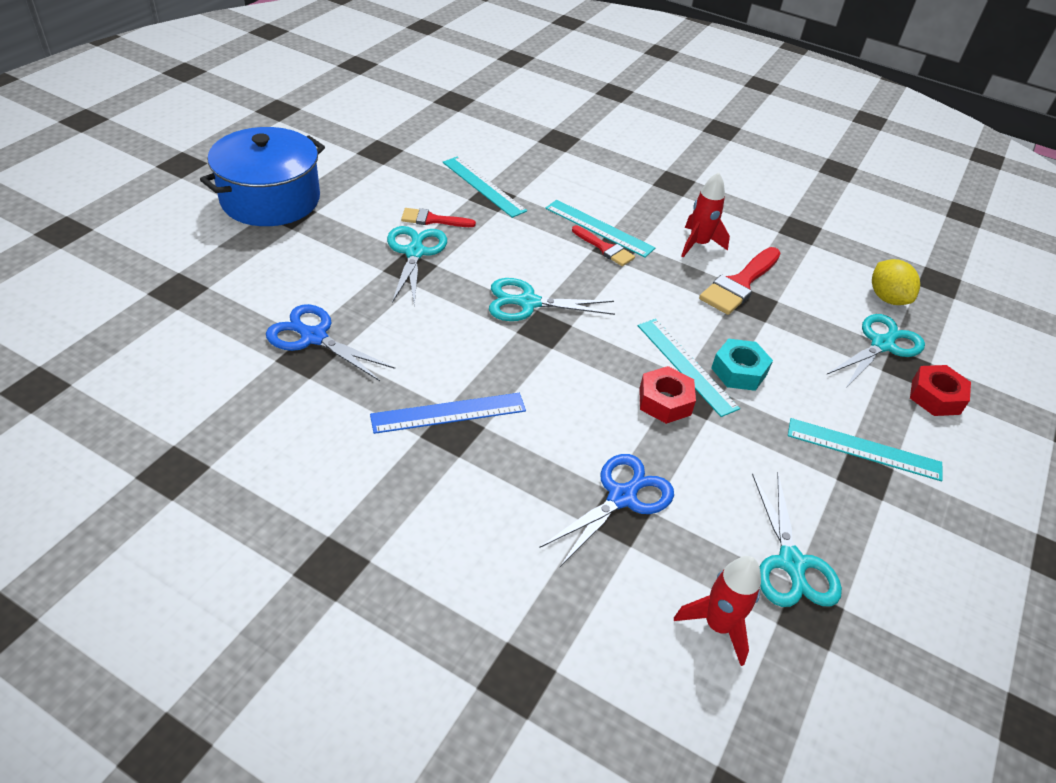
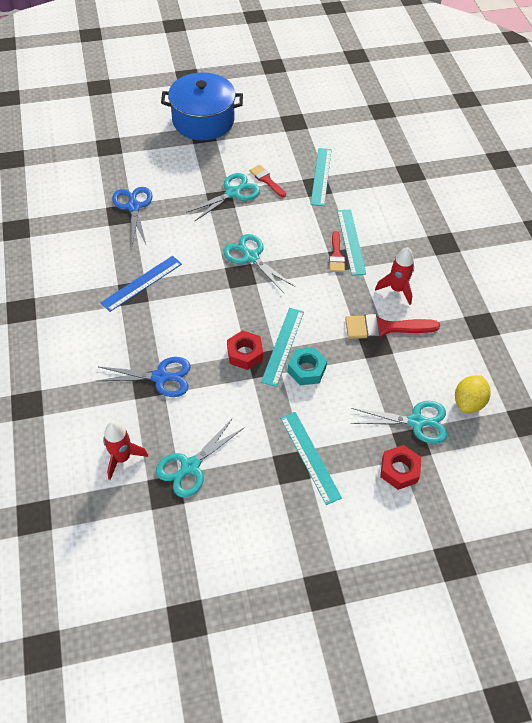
camera: 50 degrees right, 10 degrees up
blue ruler [370,393,526,434] -> blue ruler turned 75 degrees counterclockwise [100,256,182,312]

